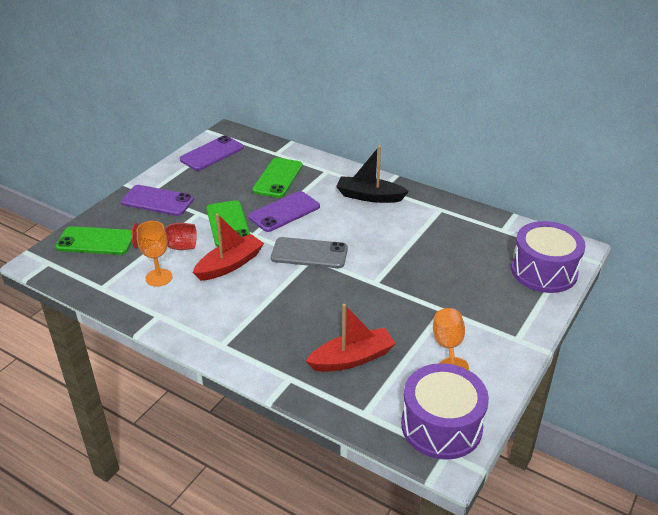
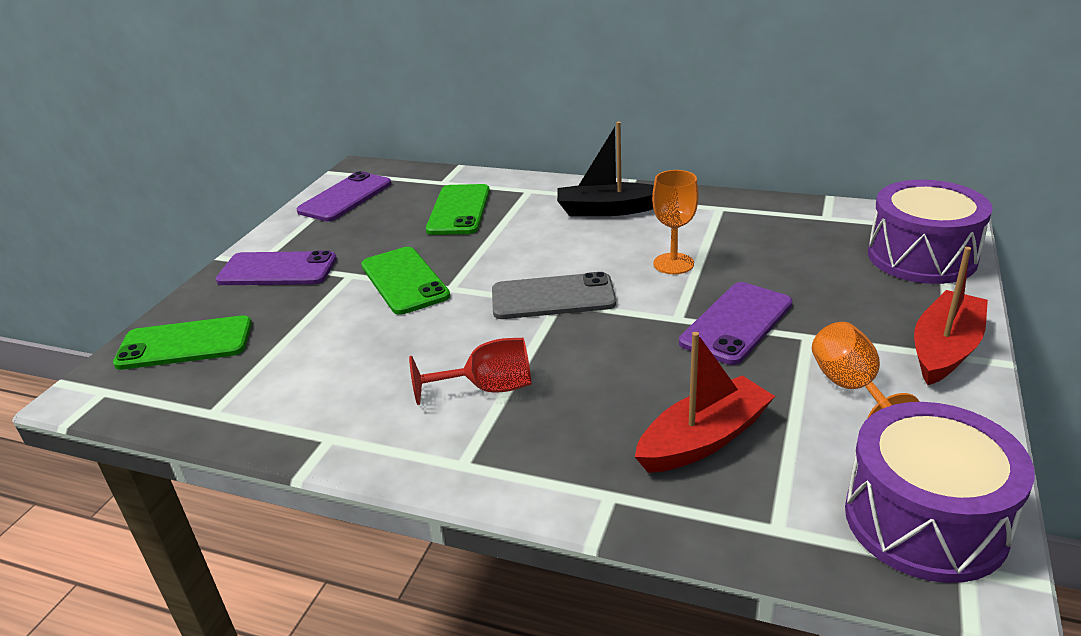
camera: 10 degrees left, 5 degrees down
red goblet [132,223,196,250] -> red goblet moved to [409,338,531,405]
orange goblet [137,221,173,287] -> orange goblet moved to [652,170,699,274]
red boat [193,213,264,281] -> red boat moved to [914,247,988,385]
purple phone [249,191,320,232] -> purple phone moved to [679,282,792,365]

